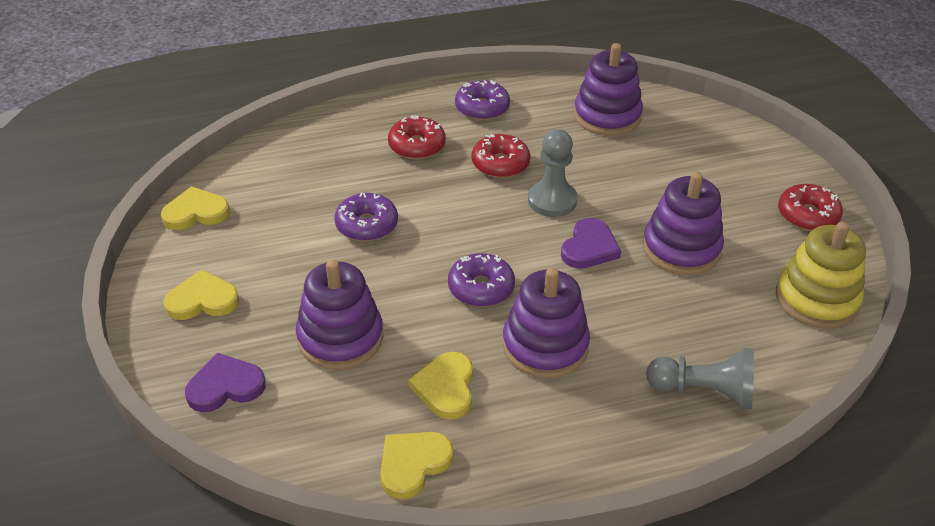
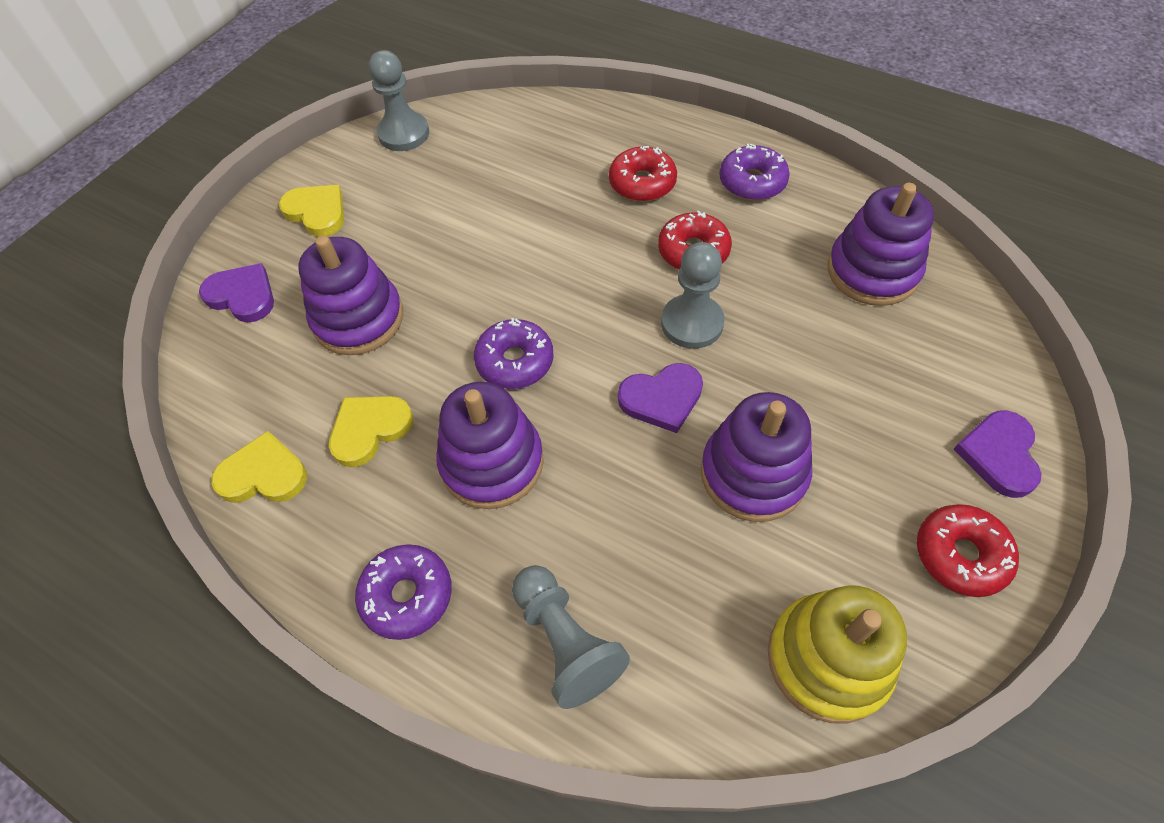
camera: 50 degrees right, 15 degrees up
yellow heart [161,186,230,230] -> grey pawn [369,50,429,151]
purple donut [334,193,398,241] -> purple donut moved to [355,544,452,640]
none -> purple heart [953,410,1042,498]

